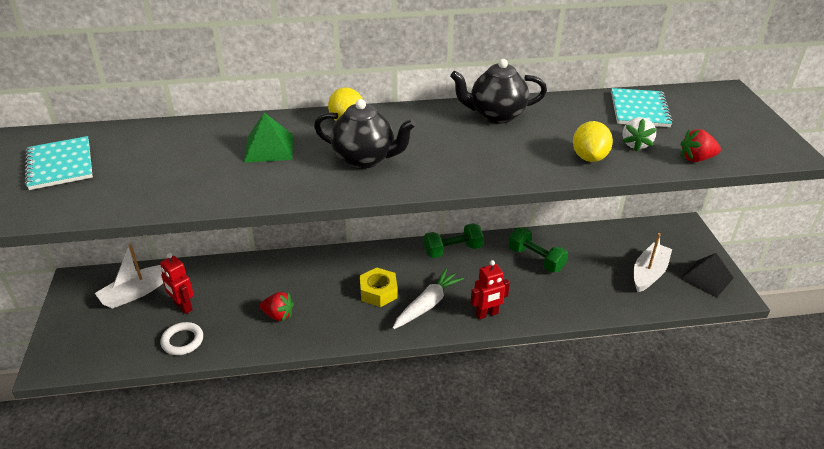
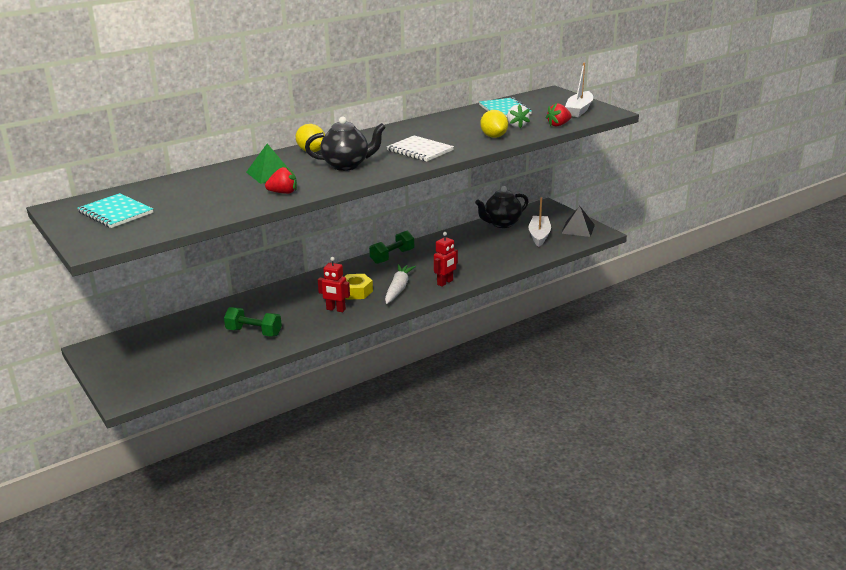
camera: 25 degrees left, 10 degrees down
white boat [95,243,163,309] -> white boat moved to [565,63,593,117]
red robot [160,253,194,314] -> red robot moved to [318,257,350,312]
white ring [161,322,203,355] -> none
red strawberry [260,292,294,321] -> red strawberry moved to [265,166,297,194]
black teapot [450,59,547,124] -> black teapot moved to [475,186,528,228]
green dumbbell [509,227,568,273] -> green dumbbell moved to [224,307,282,337]
none -> white notebook [387,135,454,162]

